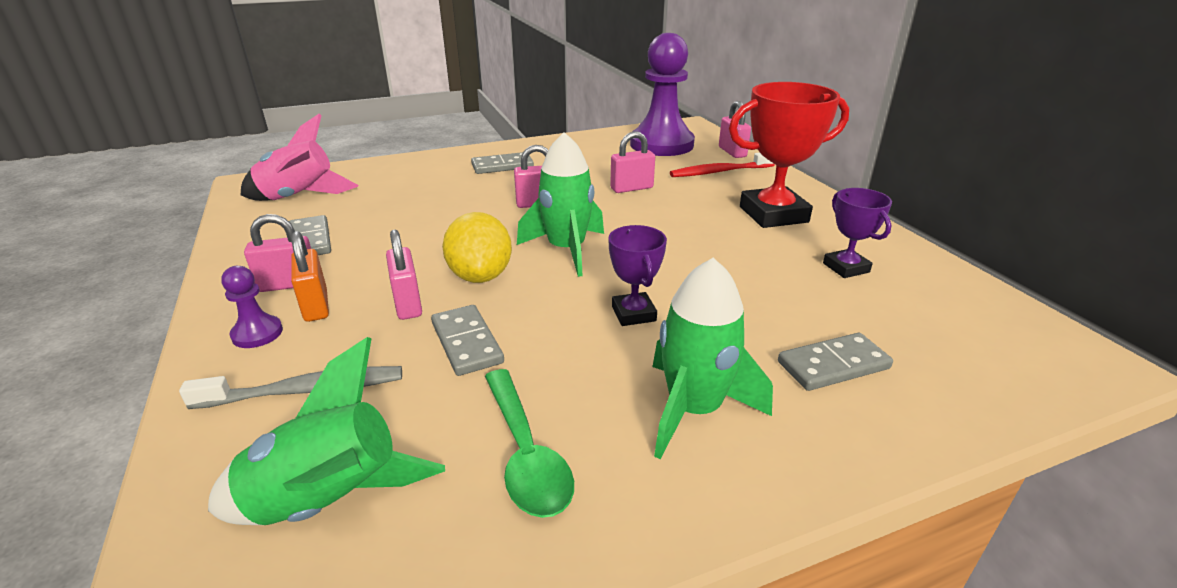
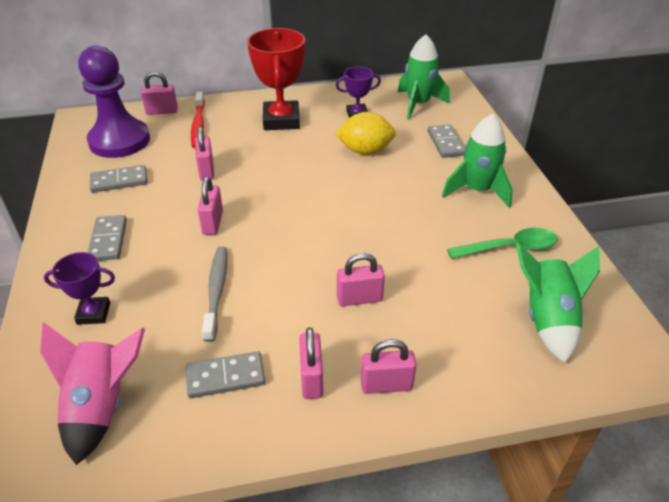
camera: 80 degrees left, 10 degrees up
grey toothbrush [179,366,402,409] -> grey toothbrush moved to [202,246,227,342]
purple pawn [221,266,283,348] -> pink padlock [361,339,417,394]
orange padlock [291,231,329,322] -> none
grey domino [431,305,504,376] -> grey domino moved to [90,165,147,193]
yellow lemon [442,212,512,283] -> yellow lemon moved to [335,112,396,155]
green rocket [517,132,604,277] -> green rocket moved to [398,34,450,120]
purple trophy [608,225,667,326] -> purple trophy moved to [44,252,115,325]

